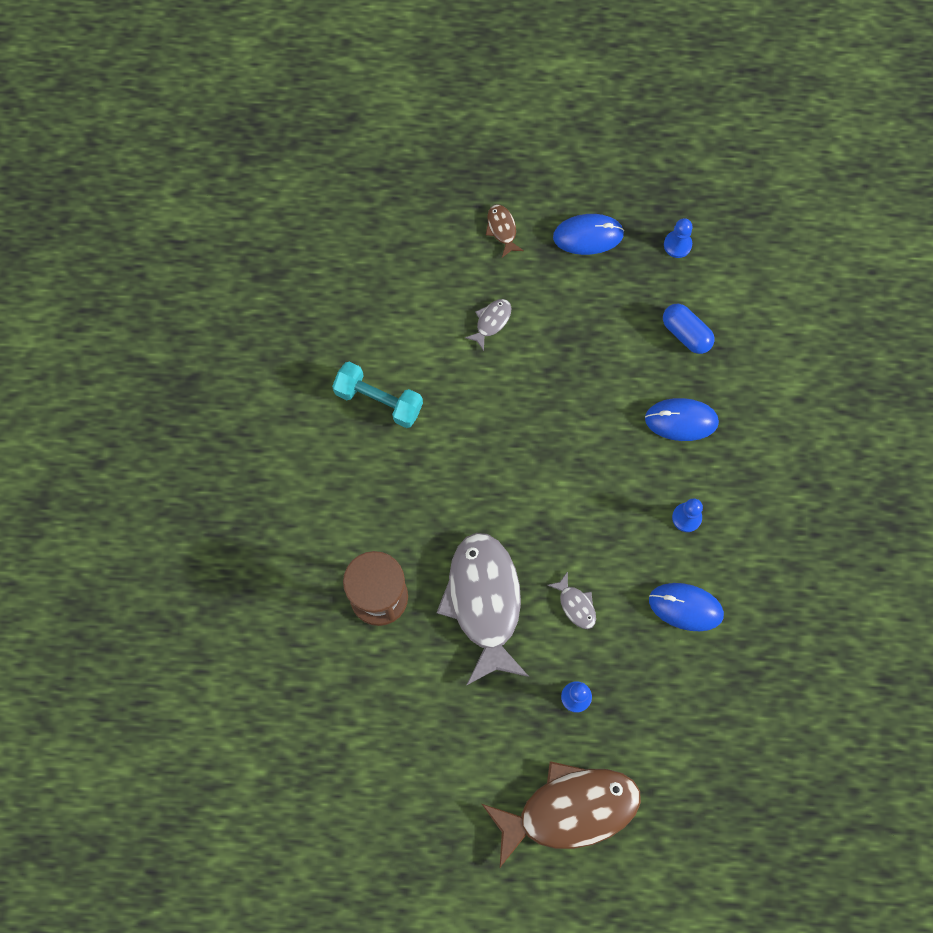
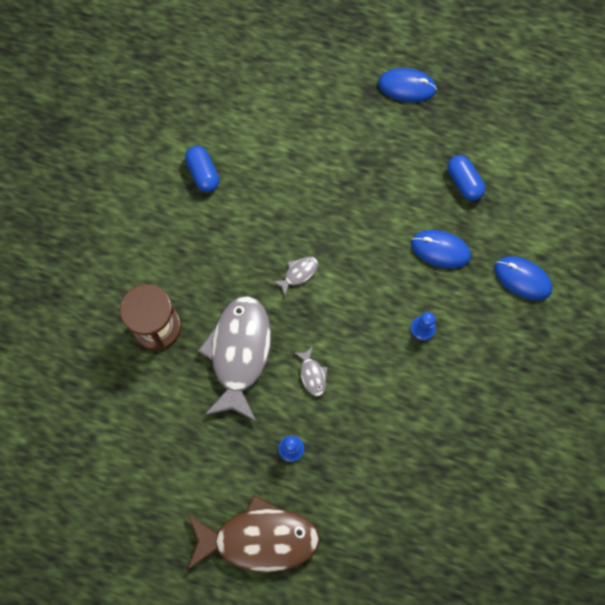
camera: 15 degrees right, 0 degrees up
turquoise dumbbell [332,362,423,428] -> blue capsule [185,146,219,192]
grey fish [465,299,511,351] -> grey fish moved to [272,256,318,296]
brown fish [486,204,524,257] -> none
blue mouse [649,583,724,631] -> blue mouse moved to [494,256,552,301]
blue pawn [664,218,693,258] -> none

